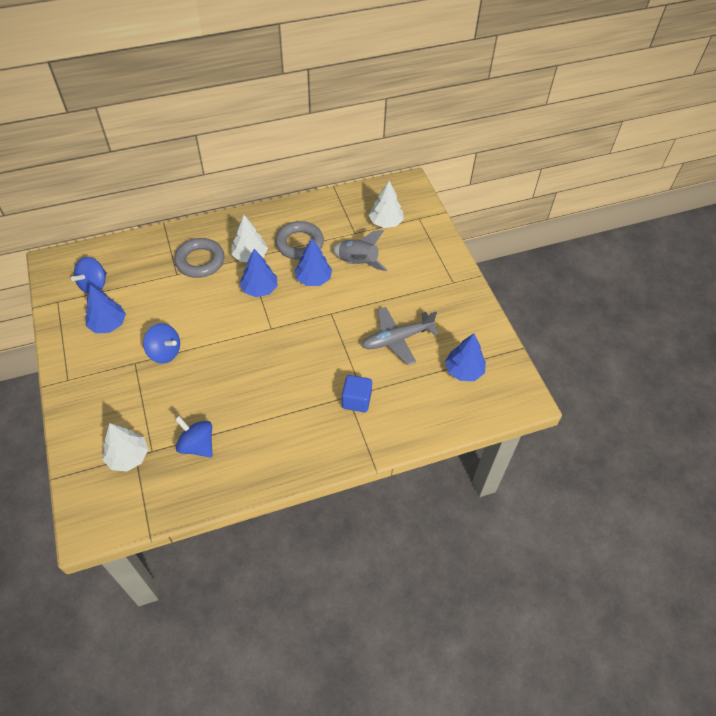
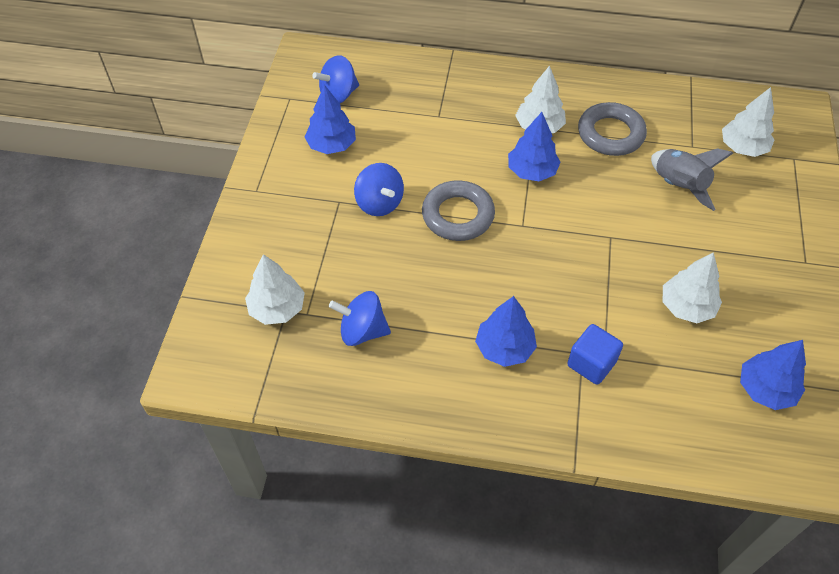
camera: 30 degrees right, 0 degrees up
grey ring [174,238,224,278] -> grey ring moved to [422,180,495,241]
blue spinning top [175,416,213,457] -> blue spinning top turned 60 degrees counterclockwise [329,291,391,346]
blue tree [295,238,332,286] -> blue tree moved to [475,296,537,367]
grey plane [362,307,439,365] -> white tree [663,252,722,323]

